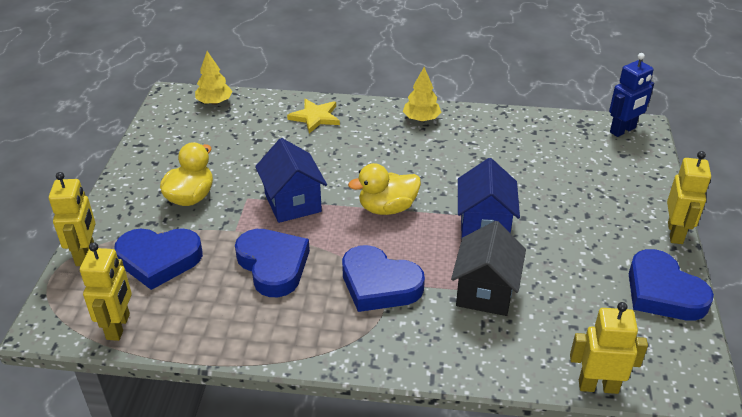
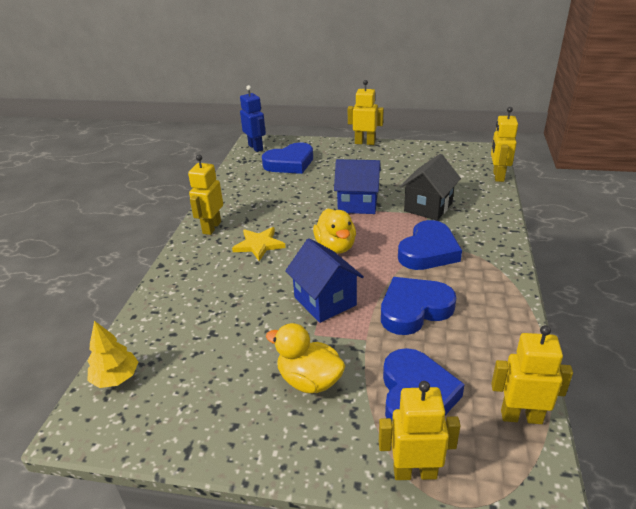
camera: 85 degrees left, 5 degrees down
blue house [255,138,327,223] -> blue house turned 75 degrees clockwise [285,238,364,323]
yellow star [287,99,340,134] -> yellow star moved to [232,227,286,261]
yellow tree [403,67,441,122] -> yellow robot [188,155,223,235]
black house [451,221,526,316] -> black house turned 75 degrees counterclockwise [400,154,461,221]
blue heart [629,249,714,321] -> blue heart moved to [262,143,313,174]

